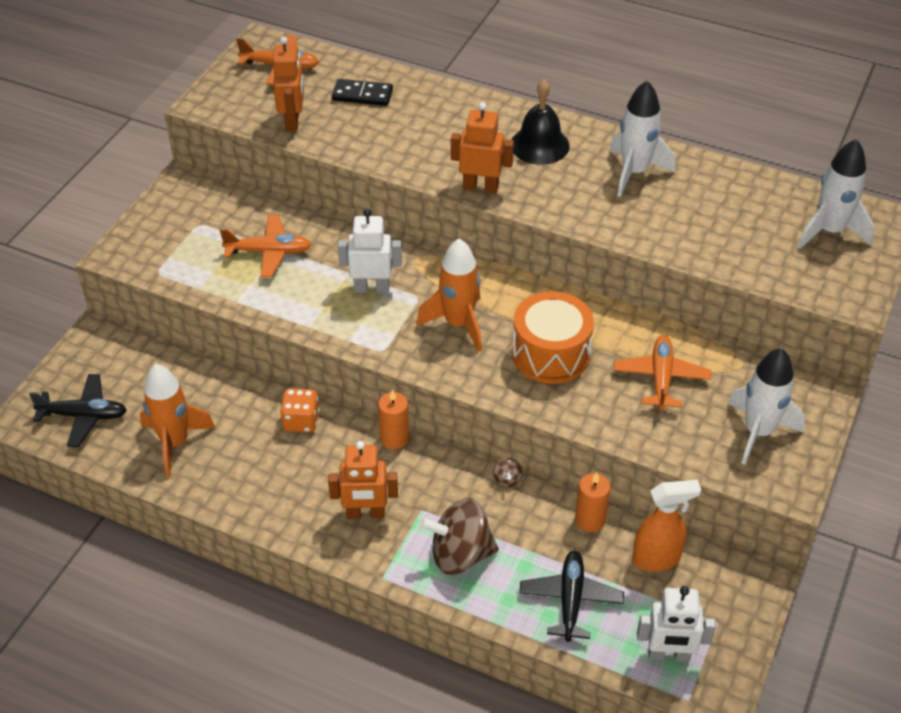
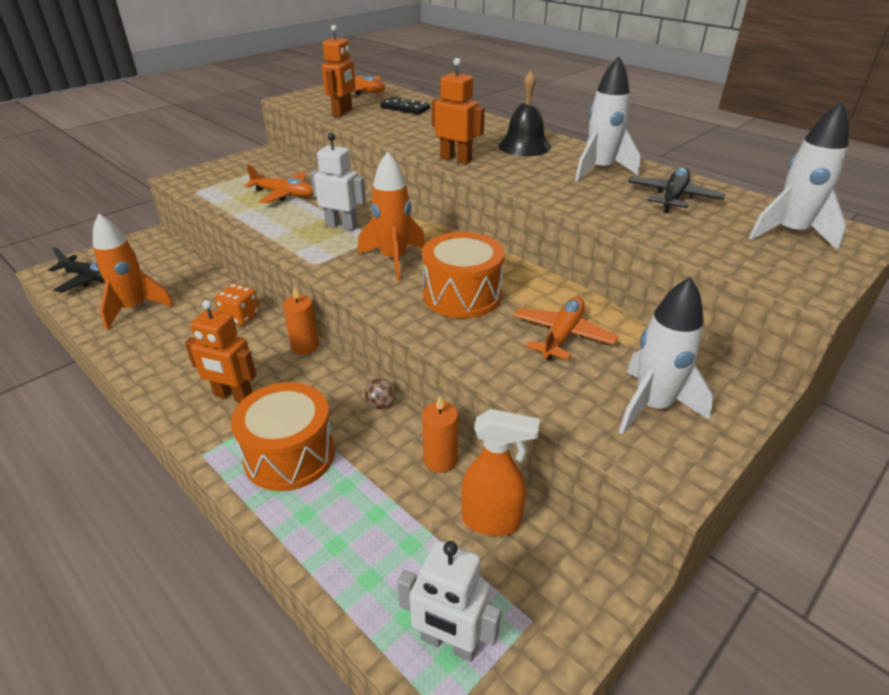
camera: 20 degrees right, 10 degrees down
brown spinning top [419,498,499,575] -> orange drum [231,382,335,491]
black plane [519,551,624,642] -> black plane moved to [628,167,725,213]

